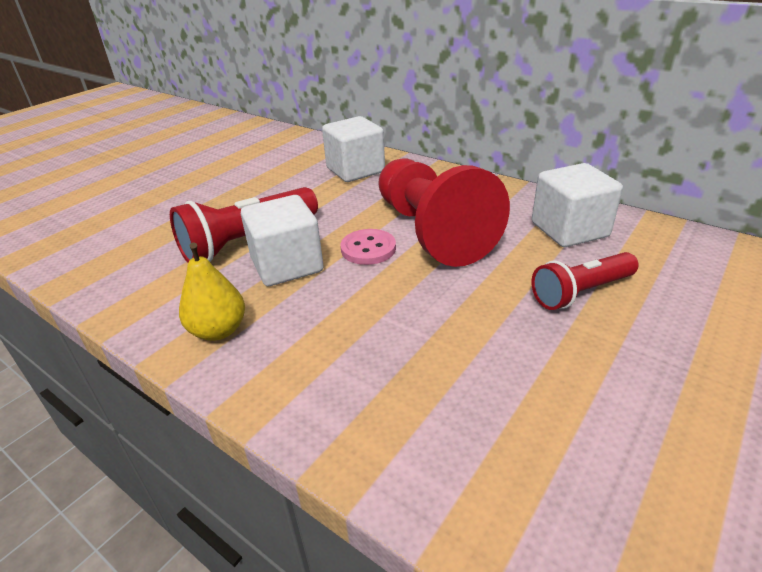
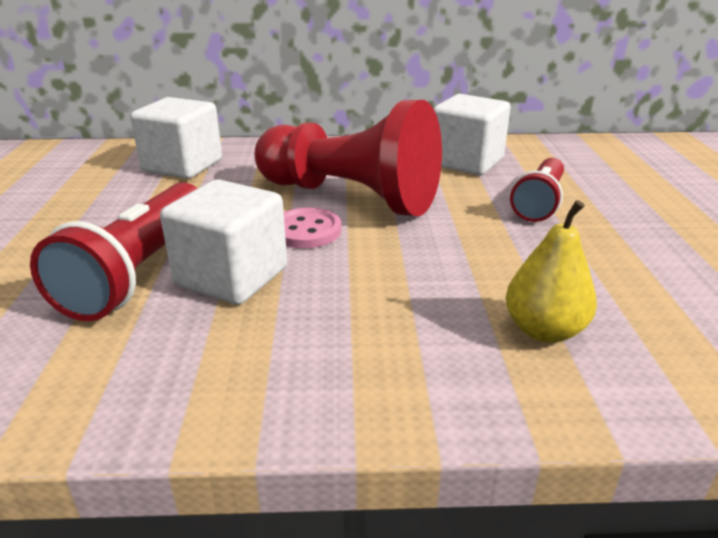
camera: 40 degrees left, 5 degrees down
yellow pear [179,243,245,341] -> yellow pear moved to [506,200,597,343]

